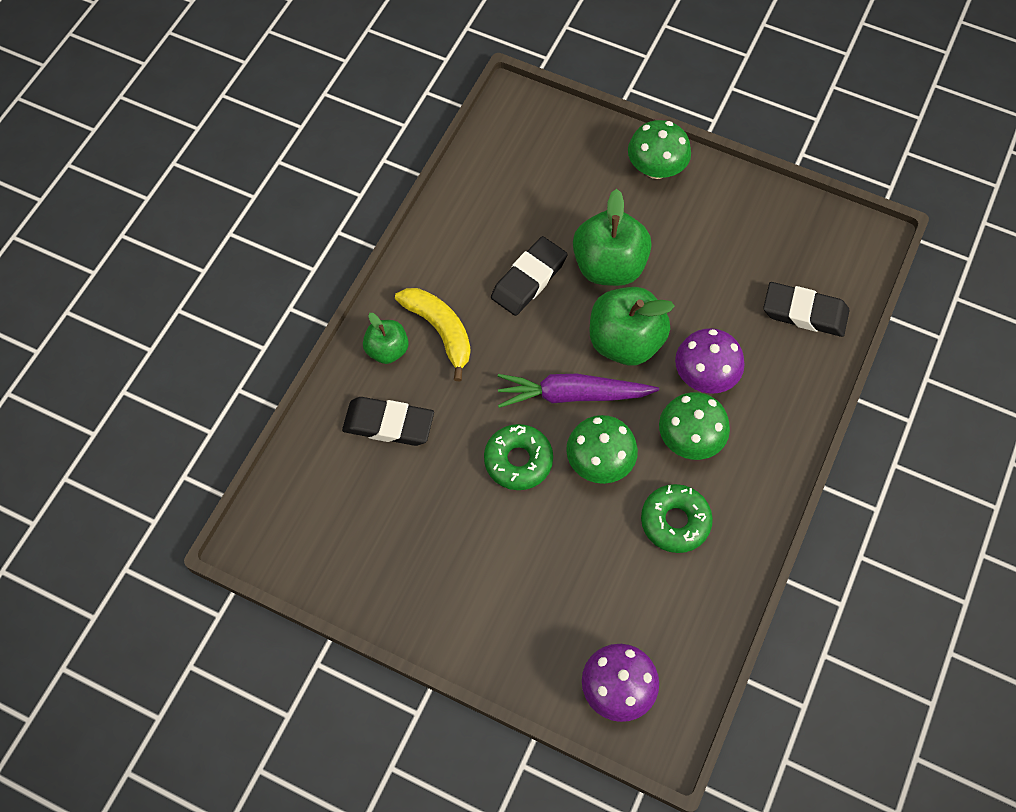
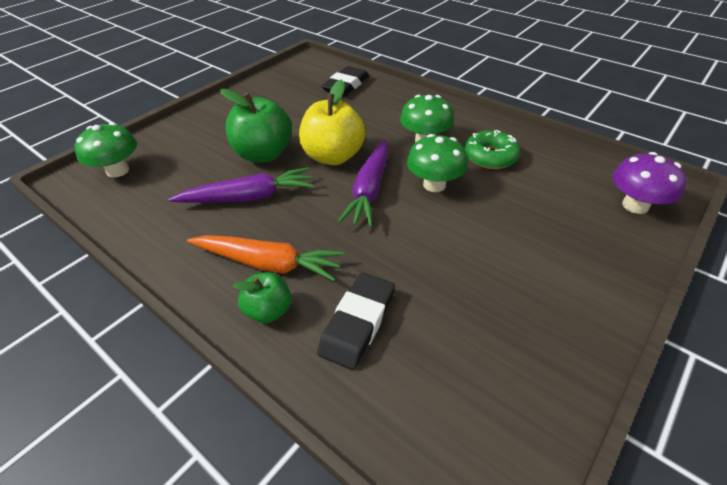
camera: 75 degrees left, 20 degrees down
yellow banana [395,288,471,381] -> orange carrot [187,235,345,281]
green donut [484,424,553,490] -> none
black eraser [491,236,568,316] -> purple carrot [168,167,314,203]
green apple [589,287,675,366] -> yellow apple [299,79,366,165]
green mushroom [628,120,691,179] -> green mushroom moved to [74,122,137,178]
purple mushroom [675,328,745,394] -> none

